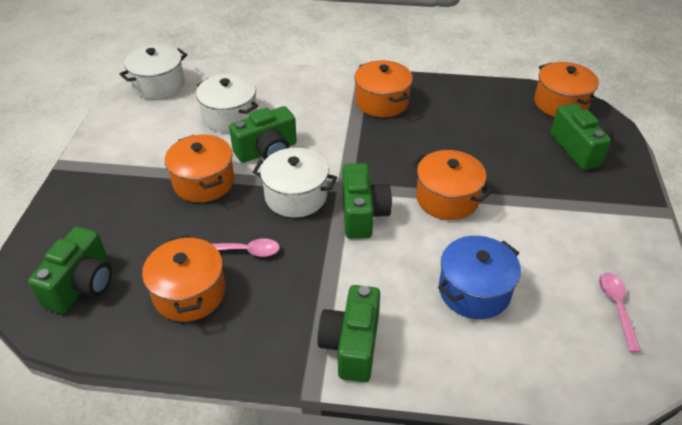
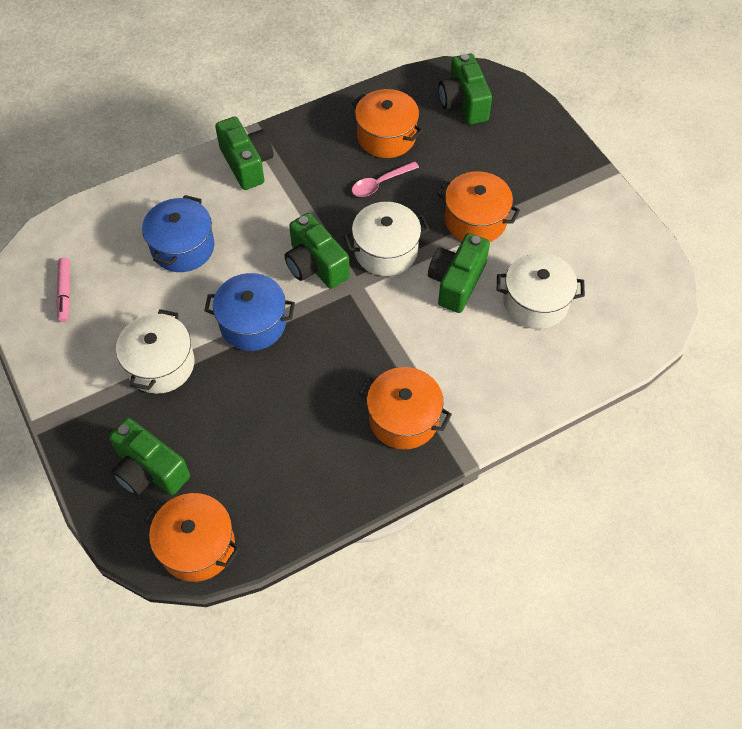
camera: 145 degrees right, 15 degrees up
white pot [119,44,187,99] -> white pot moved to [116,309,194,394]
orange pot [412,150,492,220] -> blue pot [204,273,295,351]
pink spoon [599,273,641,352] -> pink marker [56,258,70,322]

